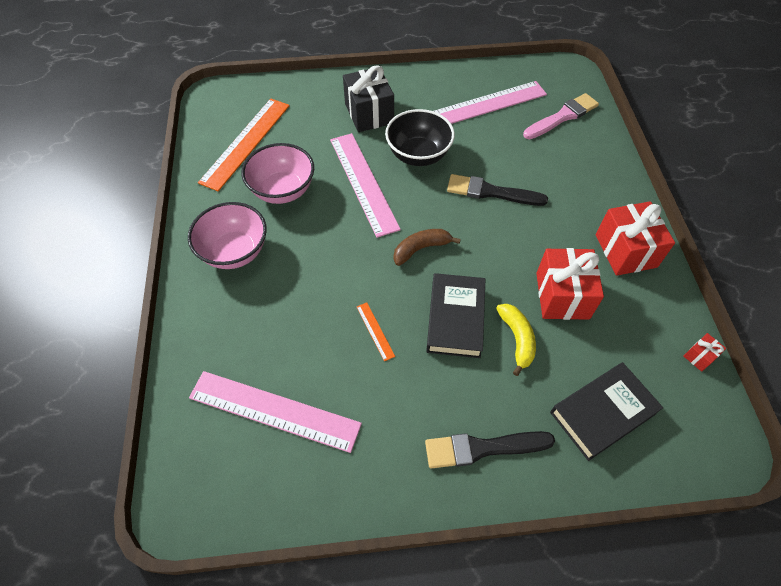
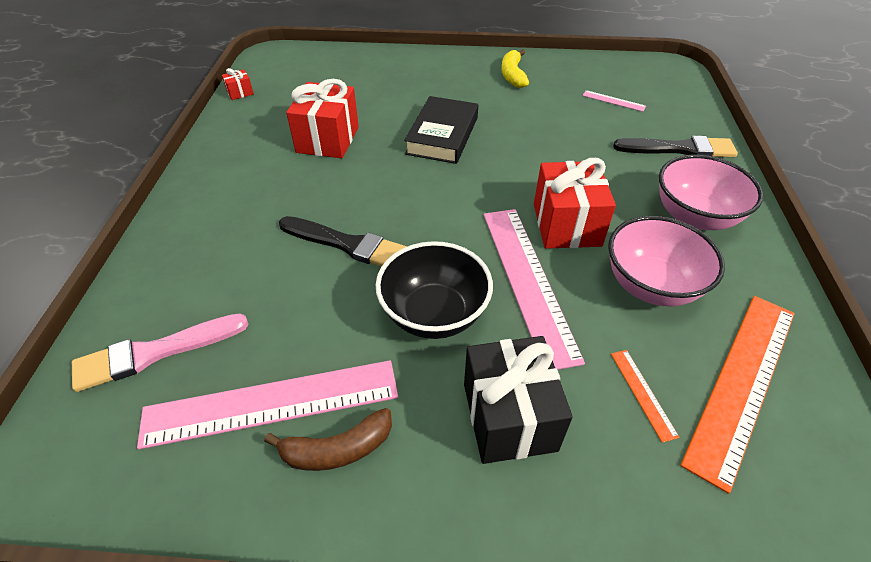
camera: 170 degrees left, 10 degrees down
pink ruler [189,371,362,453] -> pink ruler [582,90,646,112], size x0.42
orange ruler [357,302,395,361] -> orange ruler moved to [611,350,680,443]
brown banana [394,229,461,266] -> brown banana moved to [264,408,392,471]
black brush [425,431,555,469] -> black brush moved to [613,135,738,157]
yellow banana [496,304,536,376] -> yellow banana moved to [501,49,529,88]
black book [550,362,663,461] -> none
red gift [596,201,675,276] -> red gift moved to [534,158,616,249]

